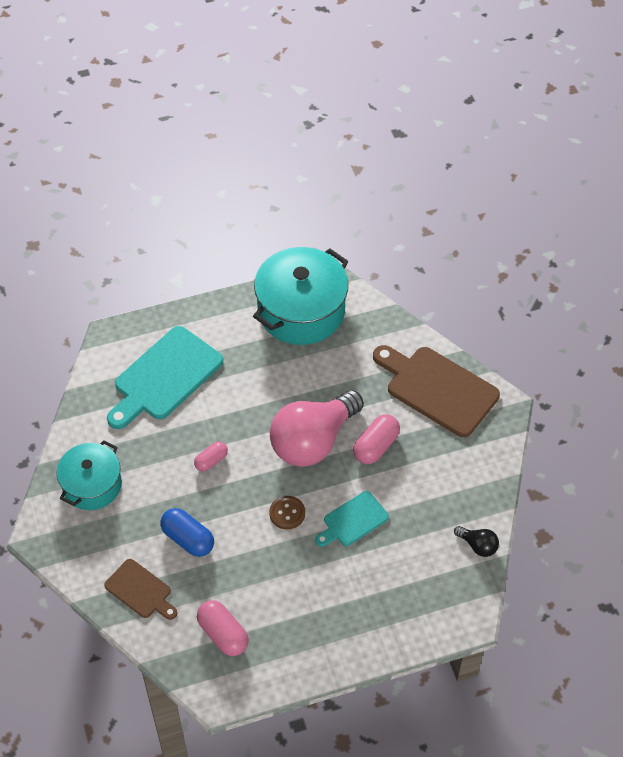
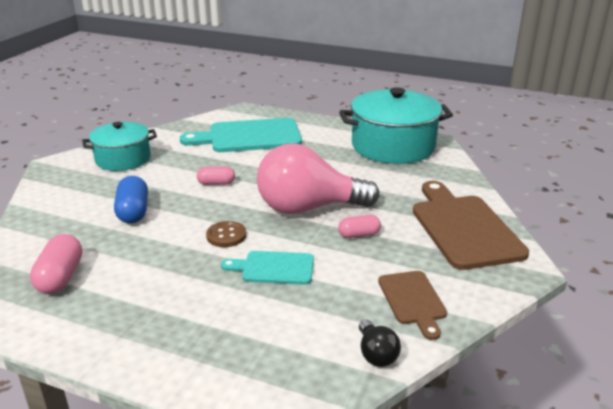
camera: 40 degrees right, 25 degrees down
brown cutting board [104,559,177,620] -> brown cutting board moved to [378,271,447,340]
pink capsule [353,414,400,464] -> pink capsule [338,215,381,238], size x0.64

